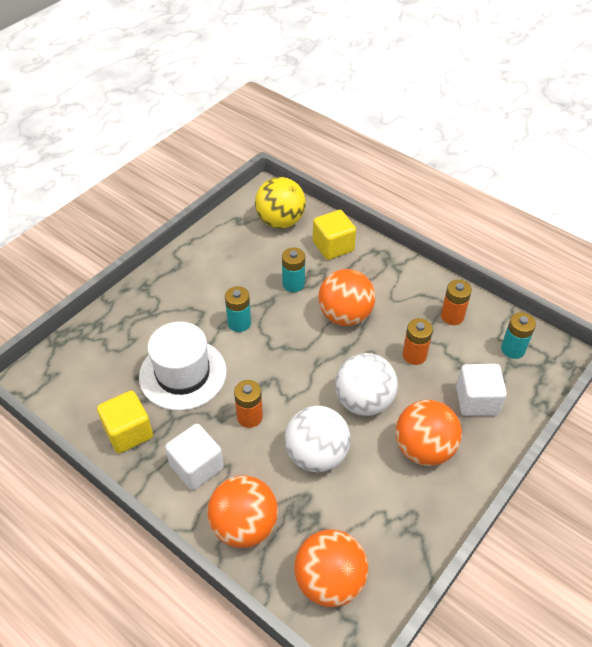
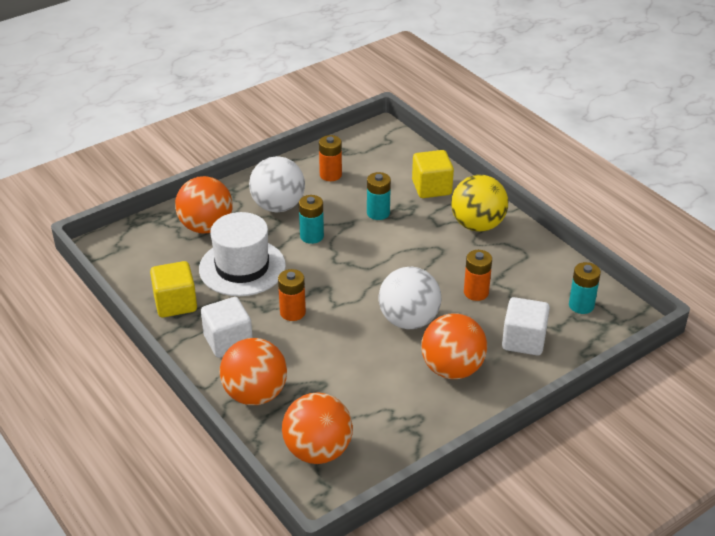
camera: 15 degrees right, 10 degrees down
yellow ball [255,177,306,229] -> yellow ball moved to [451,175,508,232]
white ball [285,406,351,472] -> white ball moved to [249,156,305,212]
orange ball [318,269,375,326] -> orange ball moved to [175,176,233,233]
orange battery [441,280,472,325] -> orange battery moved to [319,135,342,181]

